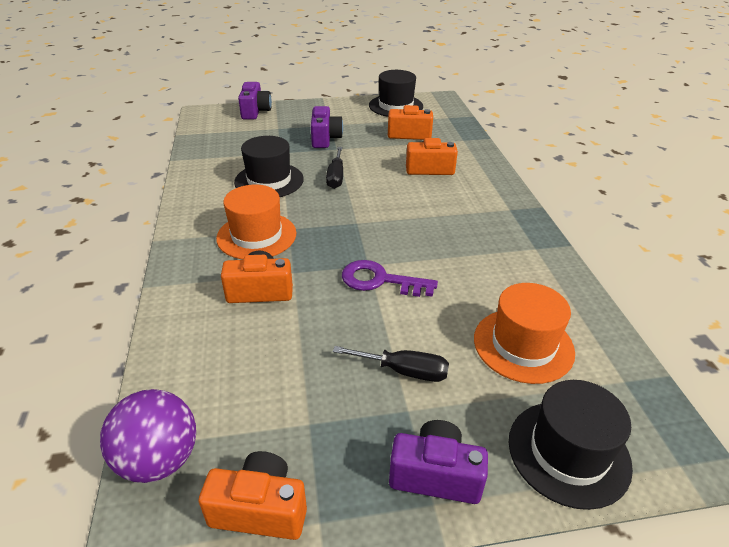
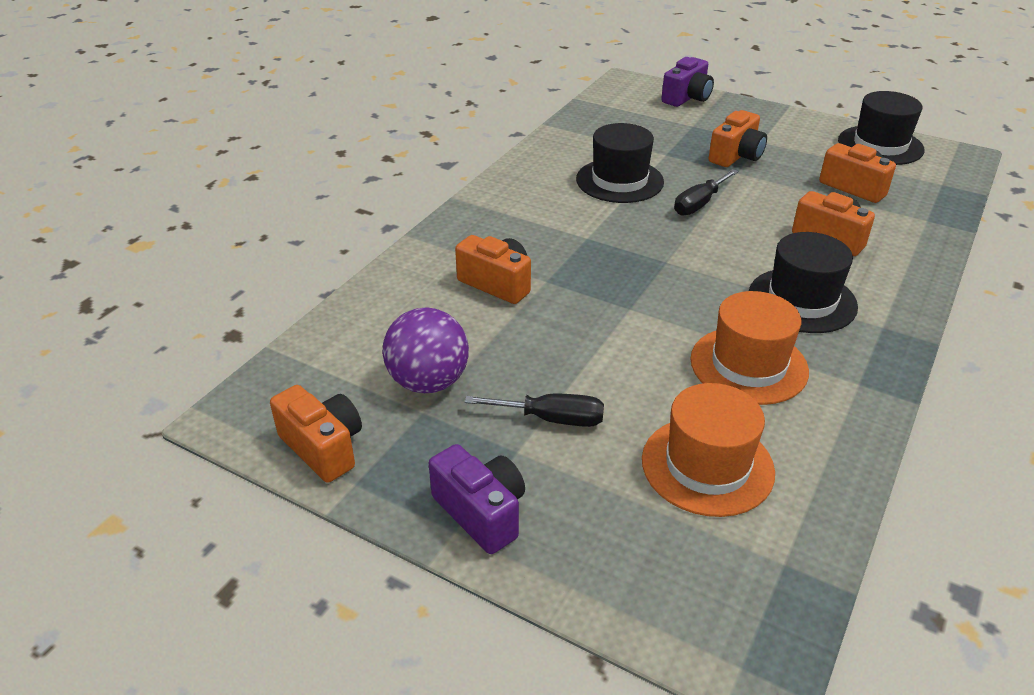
camera: 40 degrees right, 0 degrees up
purple ball [100,389,196,483] -> purple ball moved to [382,307,469,393]
orange hat [216,185,296,260] -> orange hat moved to [690,291,809,405]
purple camera [311,106,343,148] -> orange camera [709,110,767,167]
black screwdriver [333,346,449,382] -> black screwdriver turned 45 degrees counterclockwise [465,394,604,427]
purple key [342,260,438,297] -> none
black hat [509,380,633,510] -> black hat moved to [749,232,858,333]

